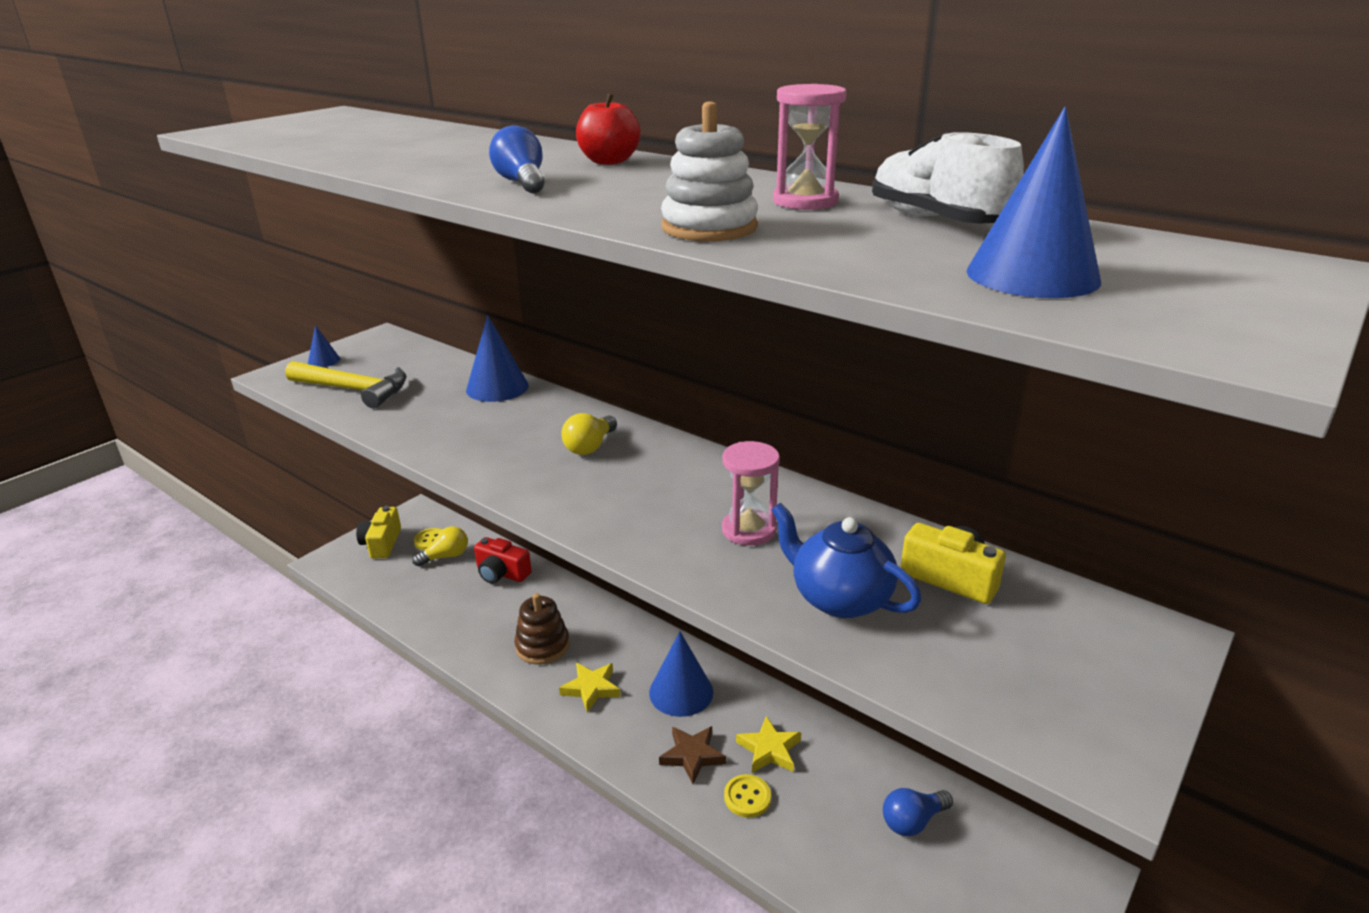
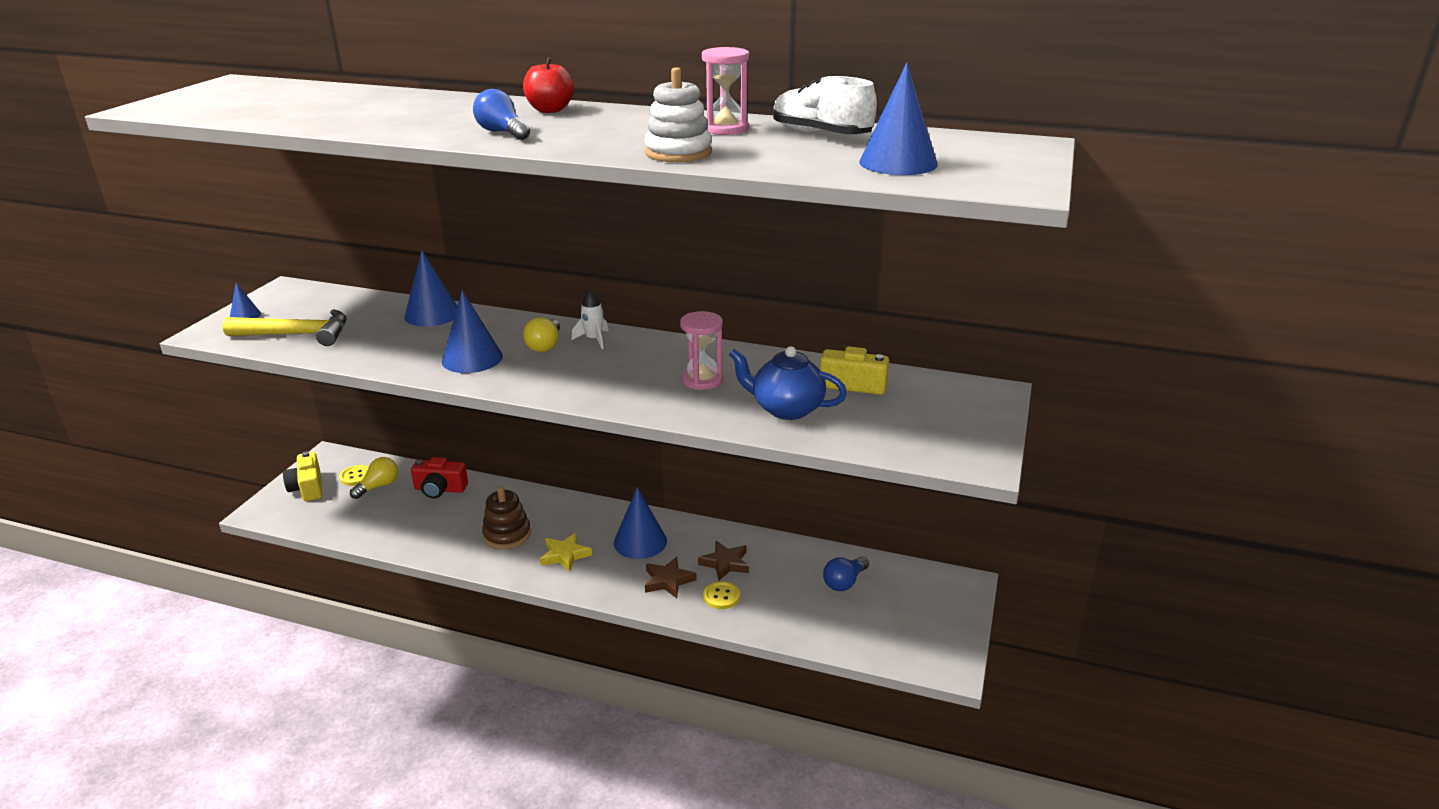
camera: 20 degrees left, 0 degrees up
yellow star [736,716,801,773] -> brown star [698,541,749,581]
none -> blue cone [442,290,503,373]
none -> white rocket [572,289,609,349]

